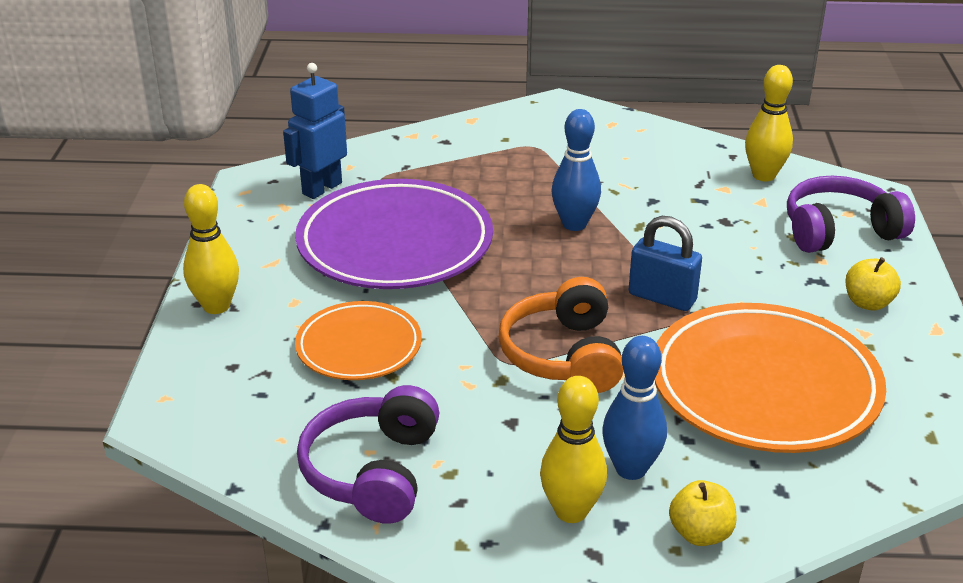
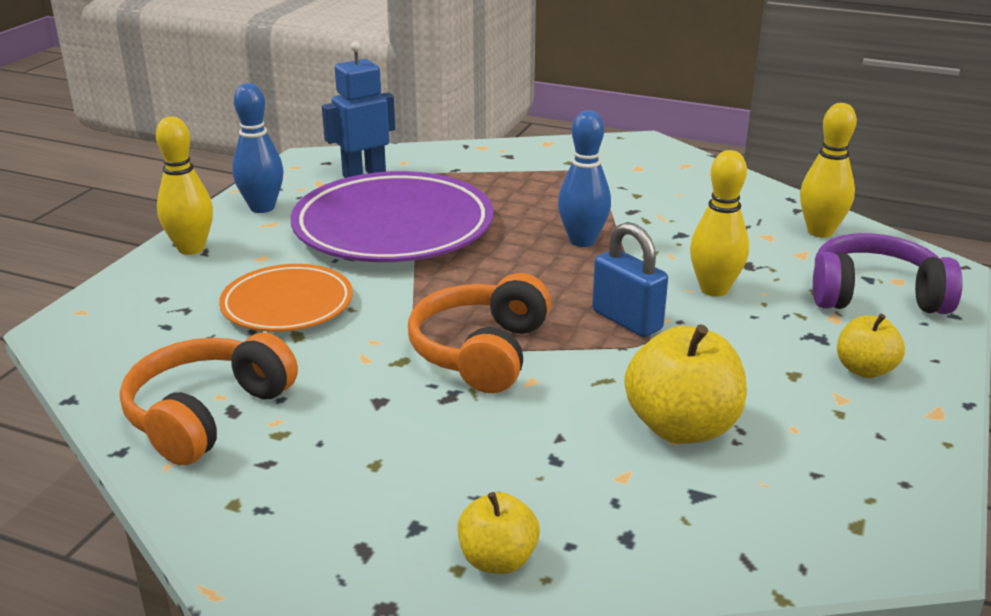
camera: 20 degrees right, 5 degrees down
purple headphones [297,385,439,524] -> orange headphones [120,333,298,465]
yellow bowling pin [540,376,607,523] -> yellow bowling pin moved to [690,150,749,297]
blue bowling pin [602,336,667,480] -> blue bowling pin moved to [232,83,284,213]
orange plate [655,303,886,453] -> yellow apple [624,324,747,444]

